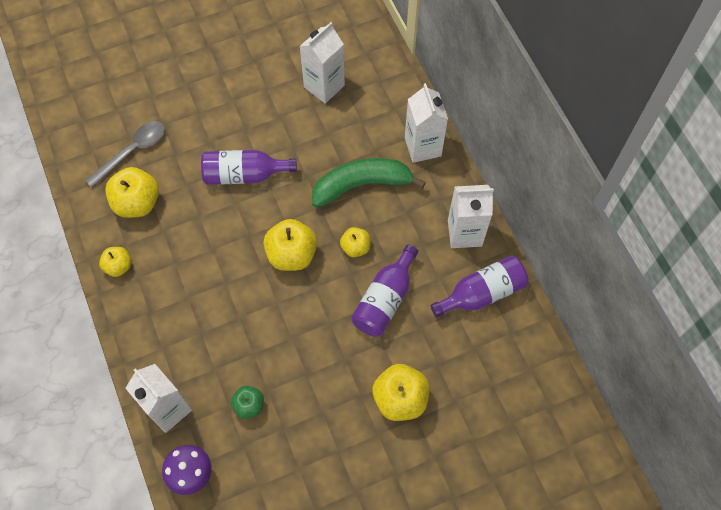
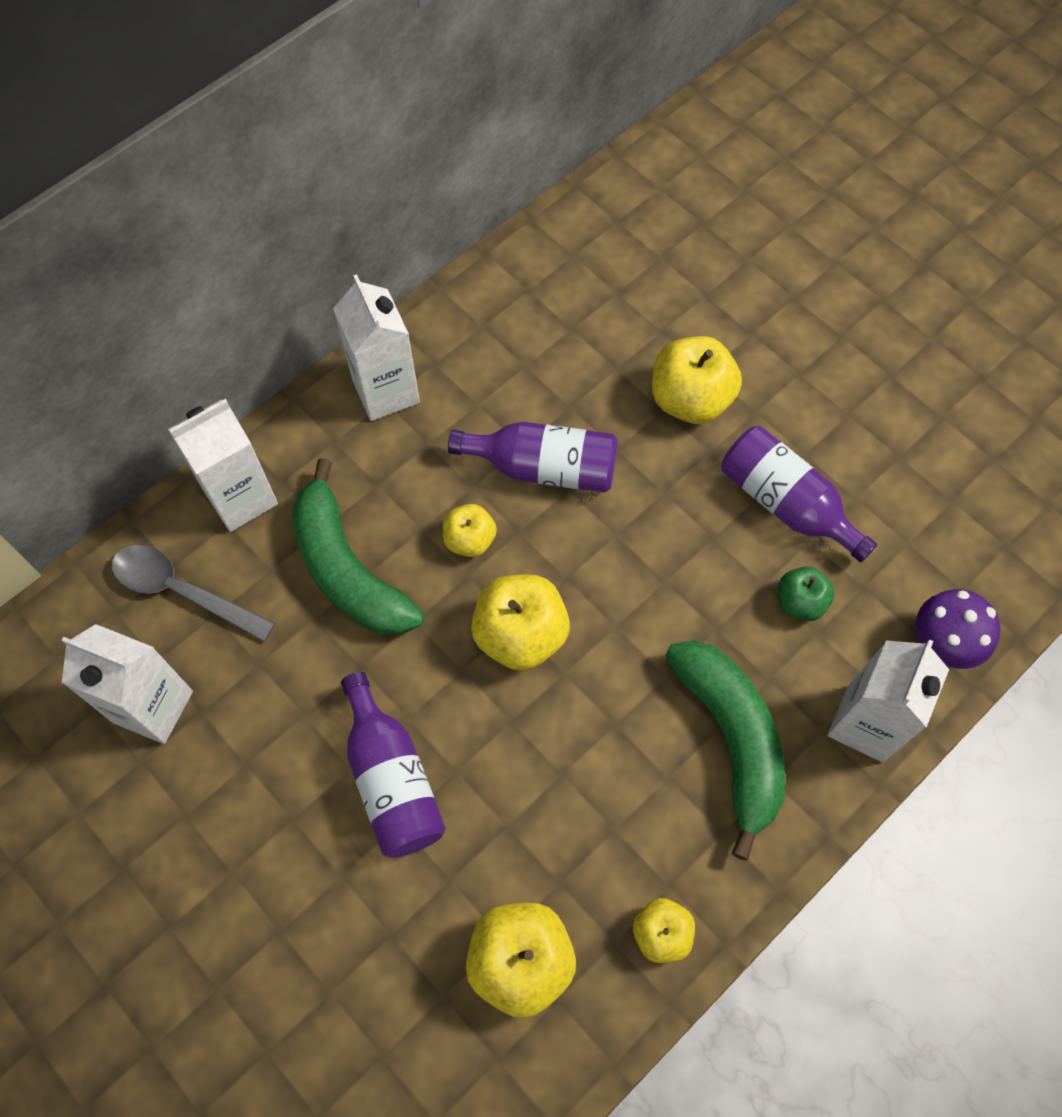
camera: 110 degrees left, 0 degrees up
grey spoon [85,121,165,188] -> grey spoon moved to [112,545,276,642]
purple bottle [431,256,528,317] -> purple bottle moved to [721,426,877,562]
none -> green banana [666,640,785,861]

